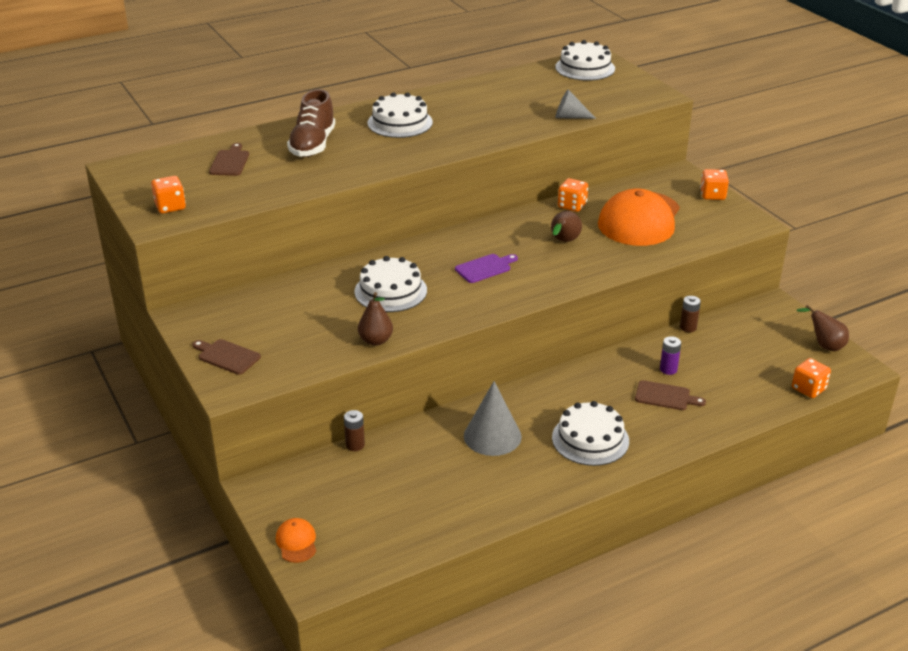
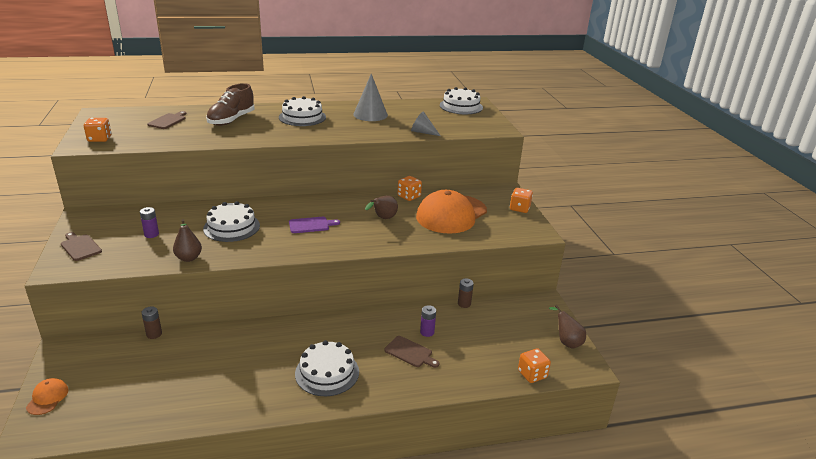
camera: 15 degrees right, 5 degrees down
grey cone [464,381,522,456] -> grey cone moved to [353,74,388,121]
none -> purple battery [140,207,159,238]

